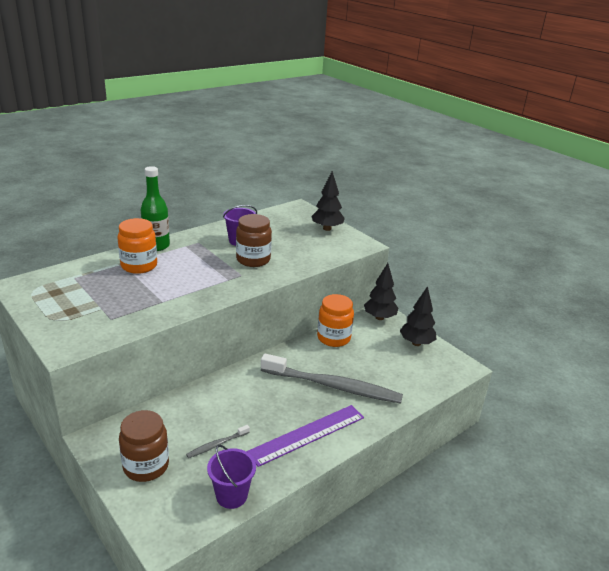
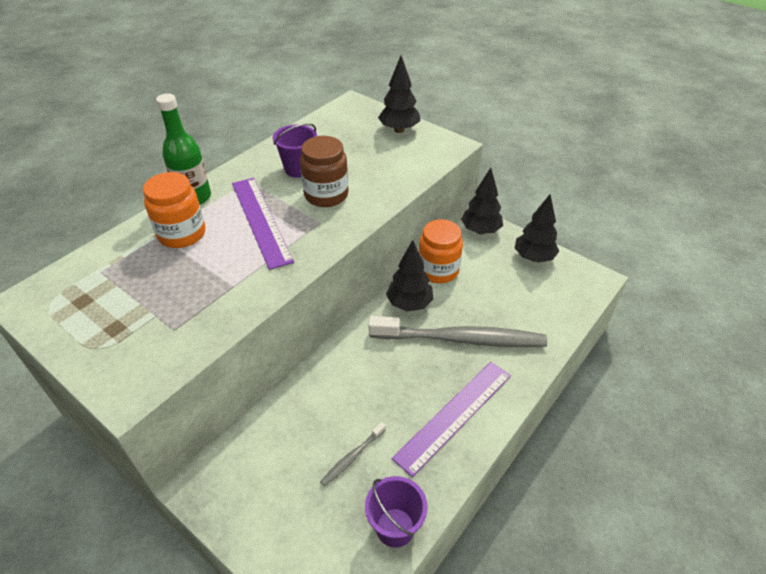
camera: 10 degrees left, 15 degrees up
brown jar [119,410,169,482] -> none
none -> purple ruler [232,178,294,270]
none -> black tree [386,240,433,311]

